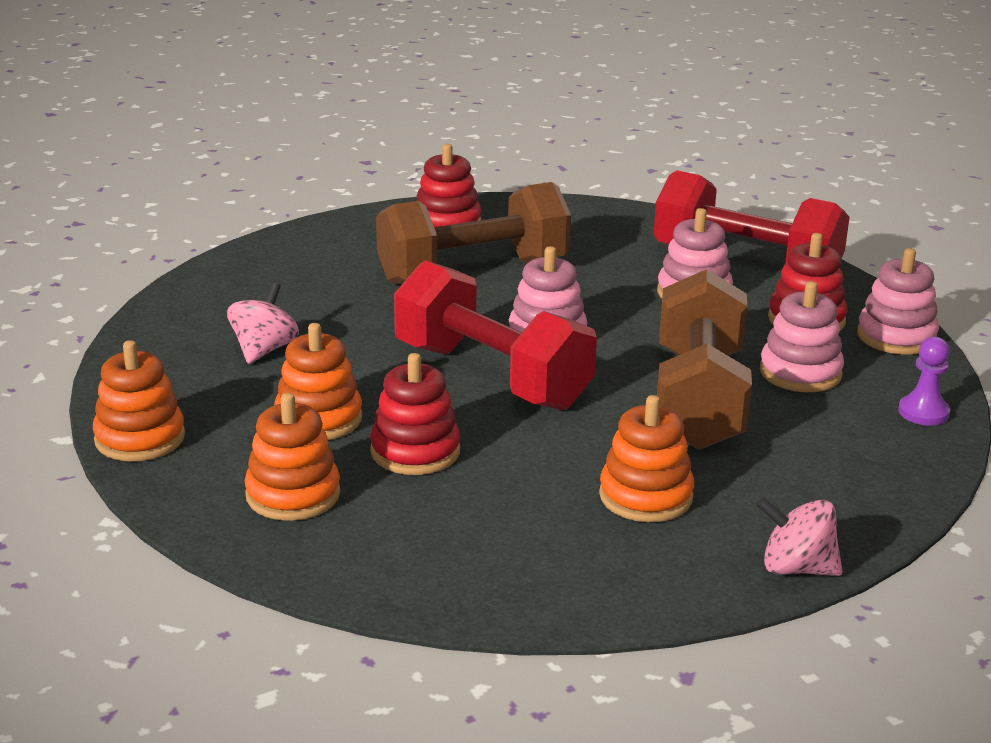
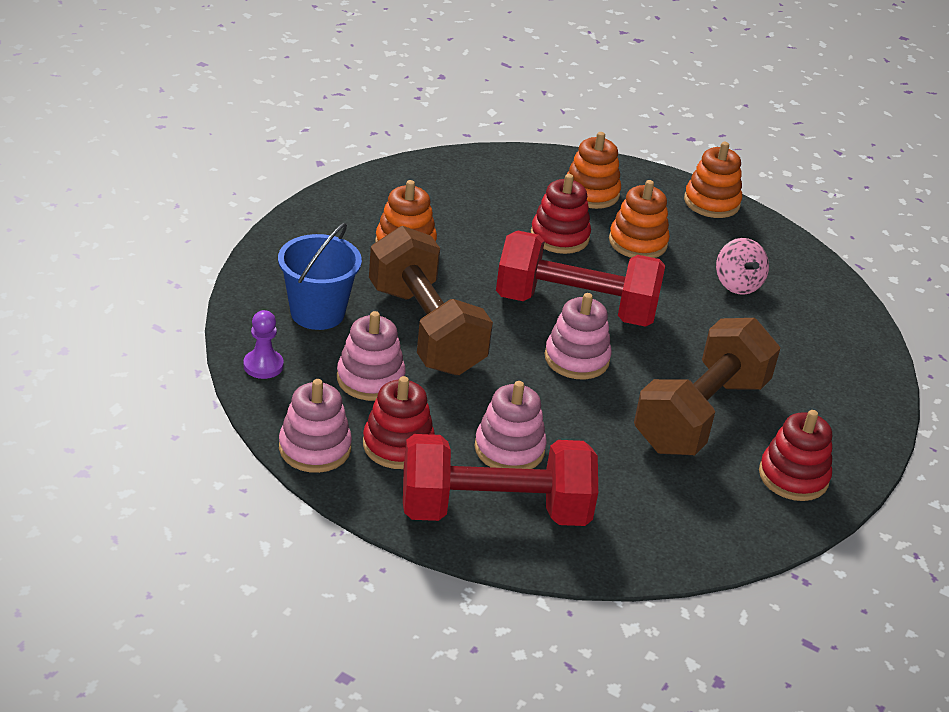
camera: 145 degrees right, 10 degrees up
pink spinning top [756,497,843,576] -> none
none -> blue bucket [278,223,362,330]

